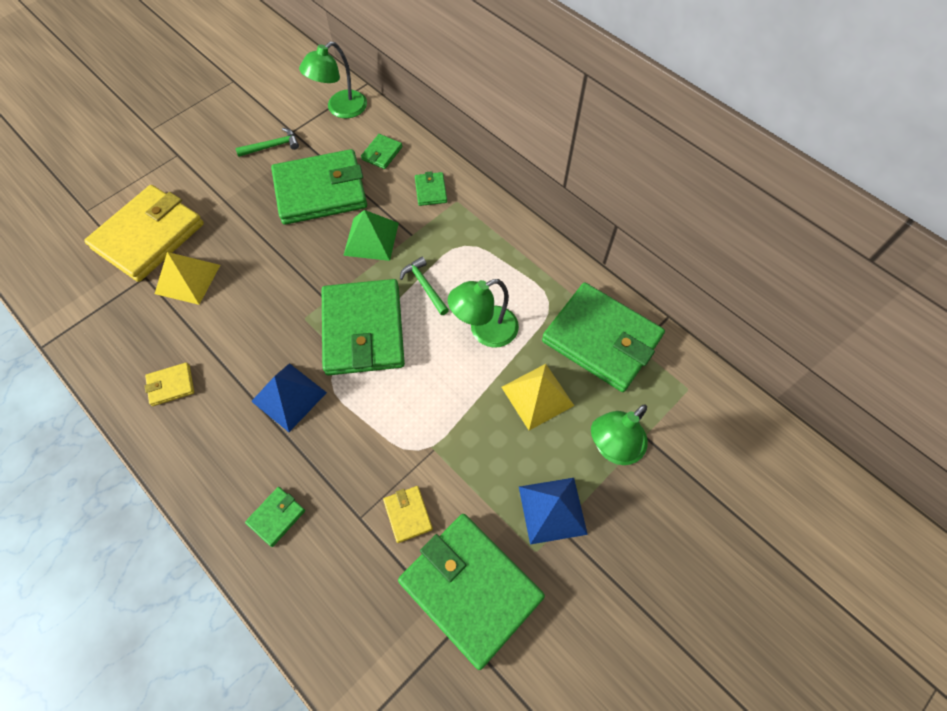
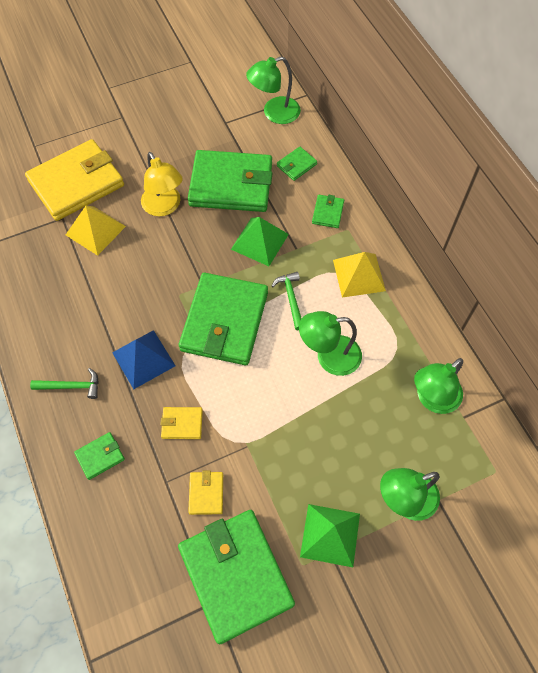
camera: 20 degrees right, 0 degrees up
yellow wallet [145,362,194,406] -> yellow wallet moved to [160,407,203,439]
green hammer [235,128,299,157] -> green hammer moved to [30,368,99,399]
yellow pyramid [501,364,574,431] -> yellow pyramid moved to [333,252,386,298]
blue pyramid [519,478,588,545] -> green pyramid [300,504,360,567]
green wallet [542,283,665,392] -> green lamp [414,358,463,414]
none -> yellow lamp [141,152,183,216]

